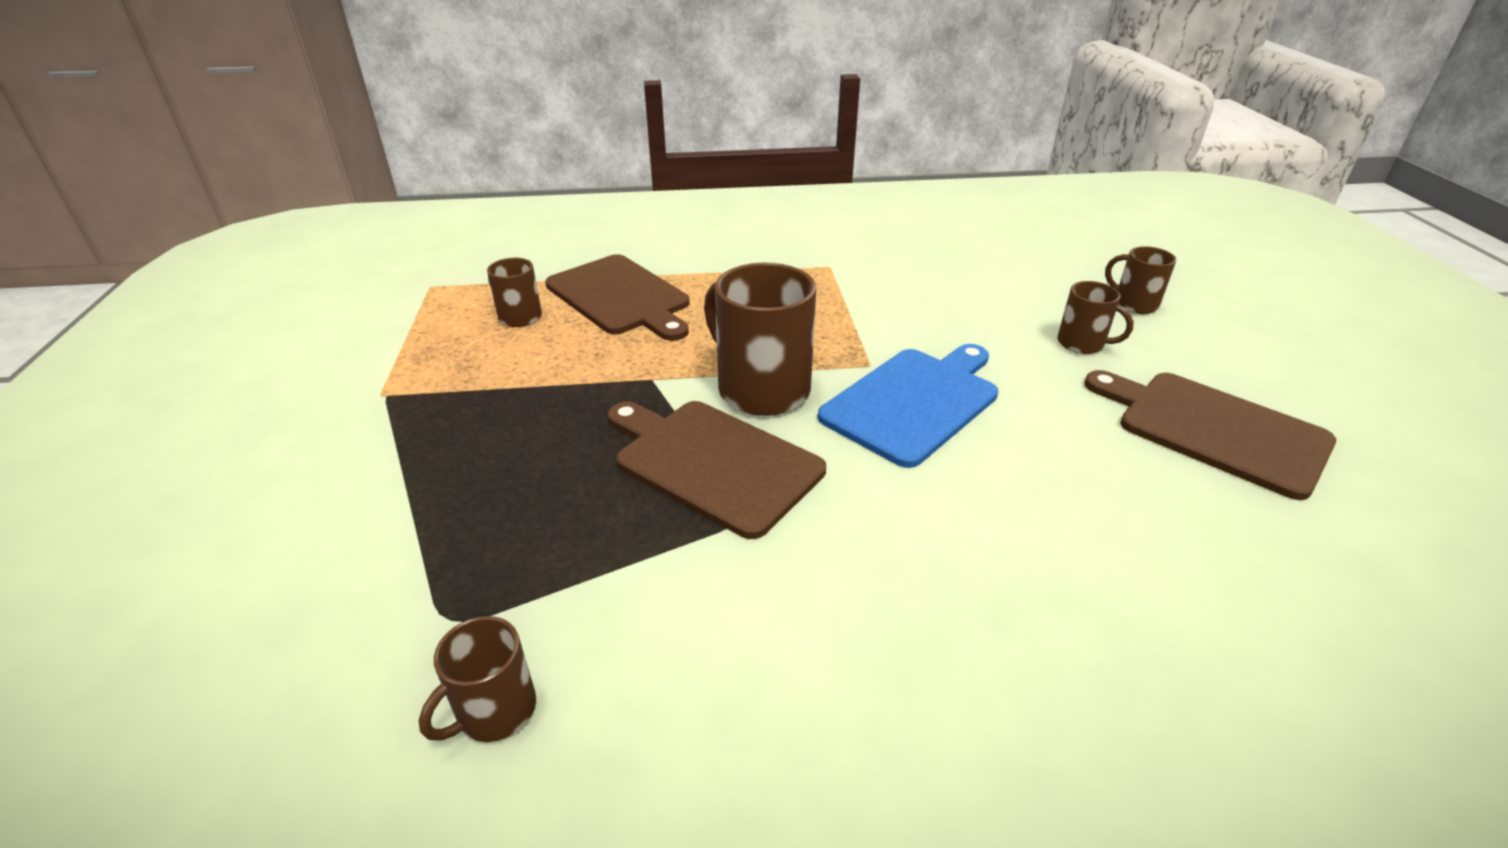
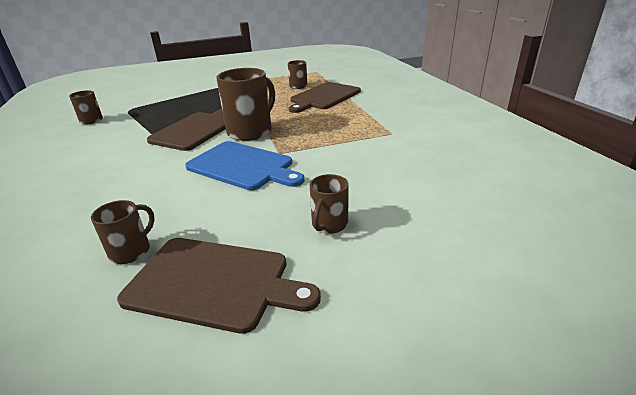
camera: 80 degrees right, 5 degrees down
brown cutting board [1084,370,1336,500] -> brown cutting board turned 75 degrees clockwise [117,238,321,334]
brown mug [1105,246,1176,314] -> brown mug moved to [91,200,155,264]

